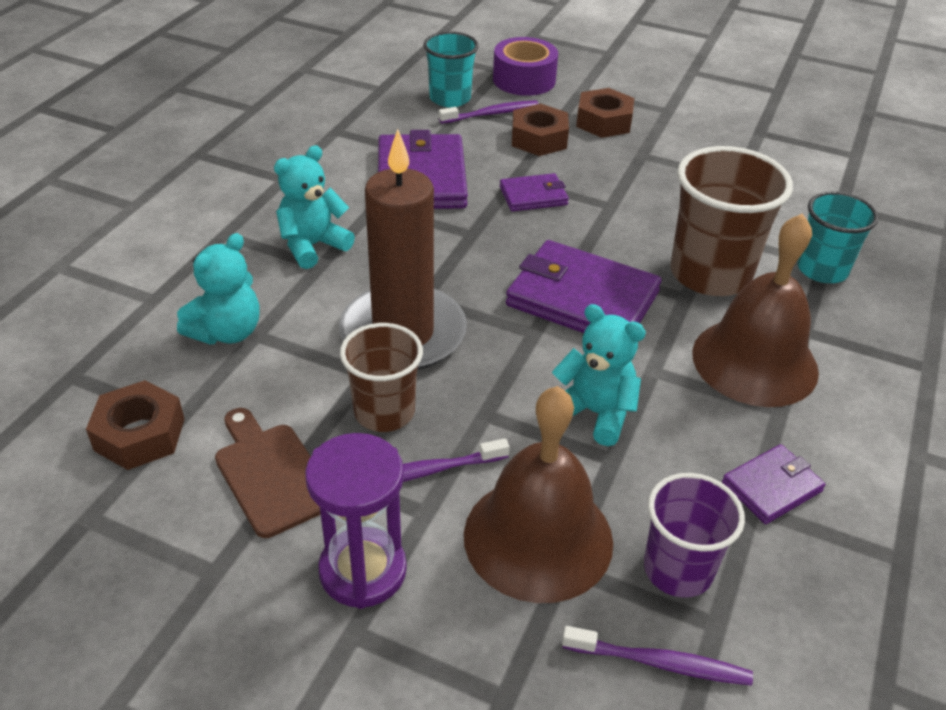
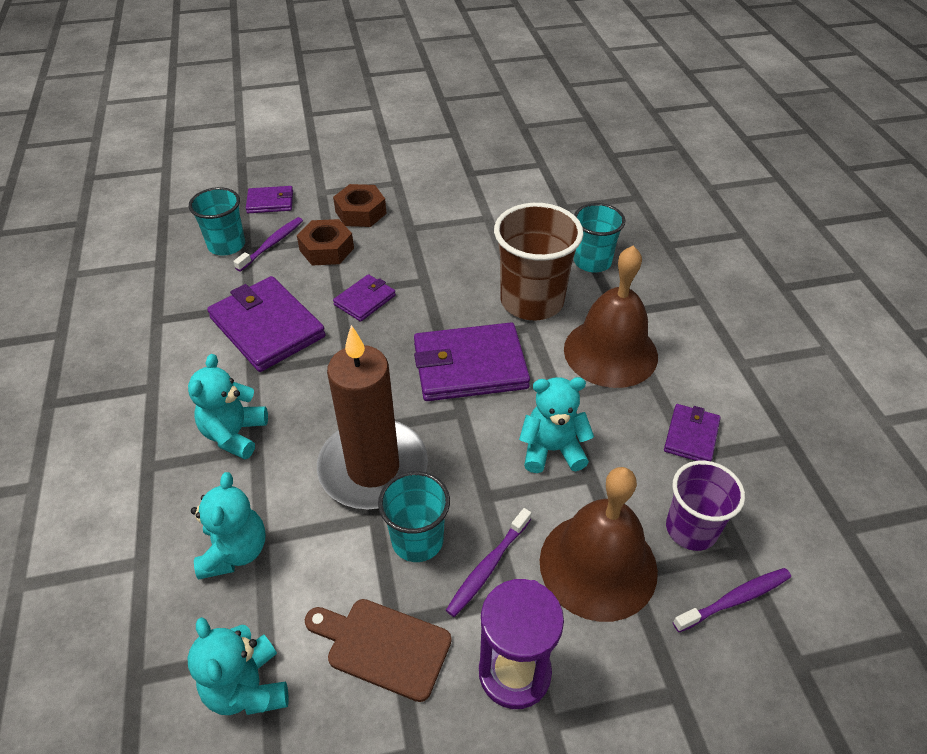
camera: 35 degrees left, 5 degrees up
brown nut [86,380,185,470] -> turquoise teddy bear [187,617,289,715]
brown cup [340,323,423,432] -> turquoise cup [378,471,450,562]
purple tape [493,37,558,96] -> purple wallet [246,186,293,213]

